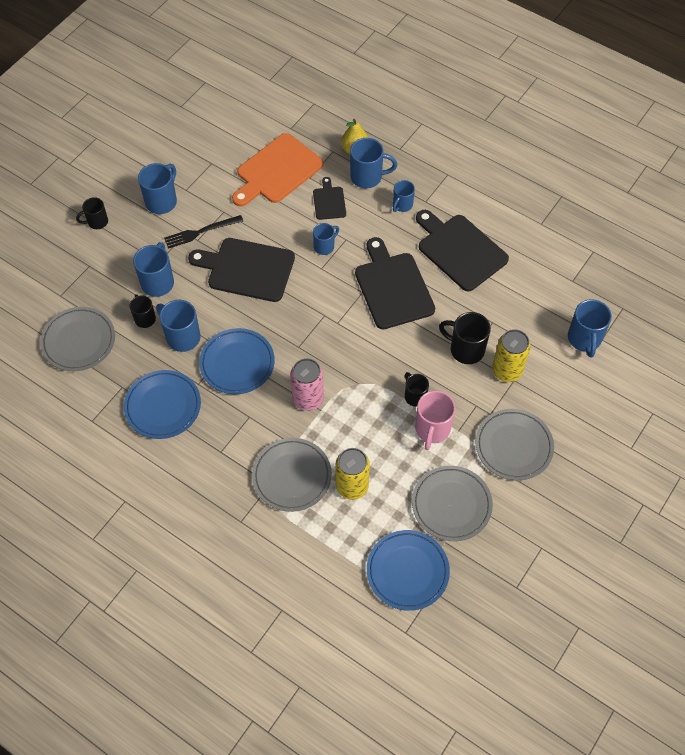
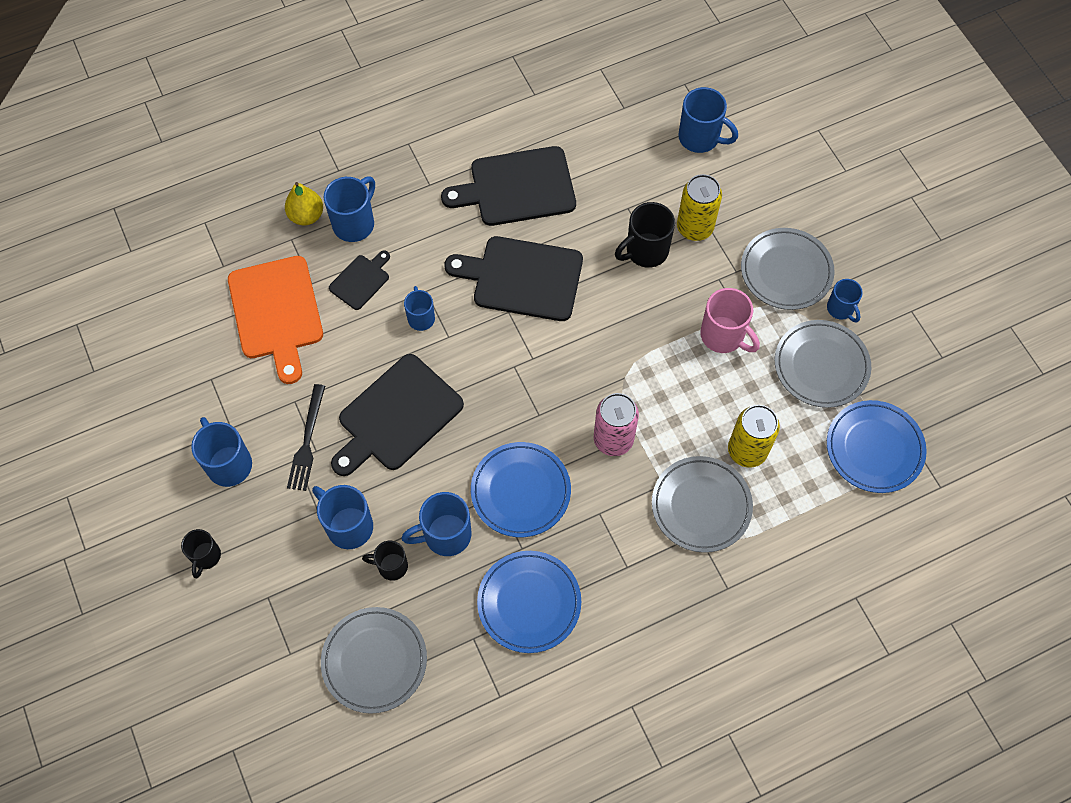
camera: 60 degrees left, 5 degrees up
black cutting board [313,177,346,220] -> black cutting board turned 105 degrees clockwise [329,250,390,310]
blue mug [393,180,415,212] -> blue mug moved to [827,279,863,323]
black mug [405,372,429,407] -> none

